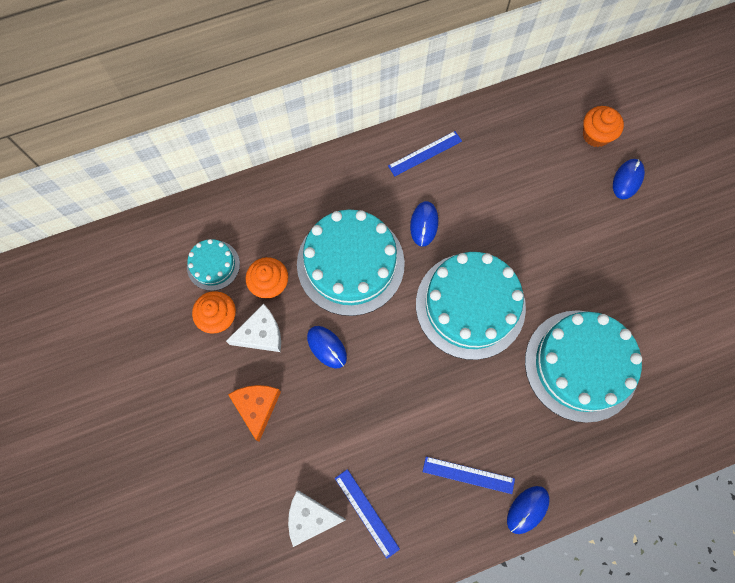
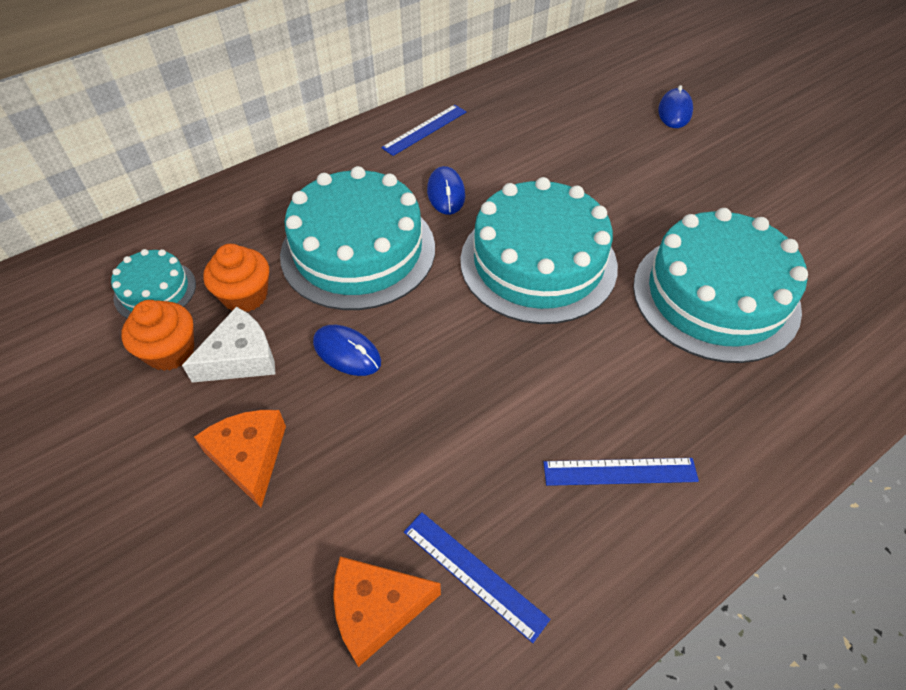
camera: 15 degrees left, 20 degrees down
white cheese [288,491,346,547] -> orange cheese [333,556,441,667]
blue mouse [507,486,549,534] -> none
orange cupcake [583,106,624,147] -> none

